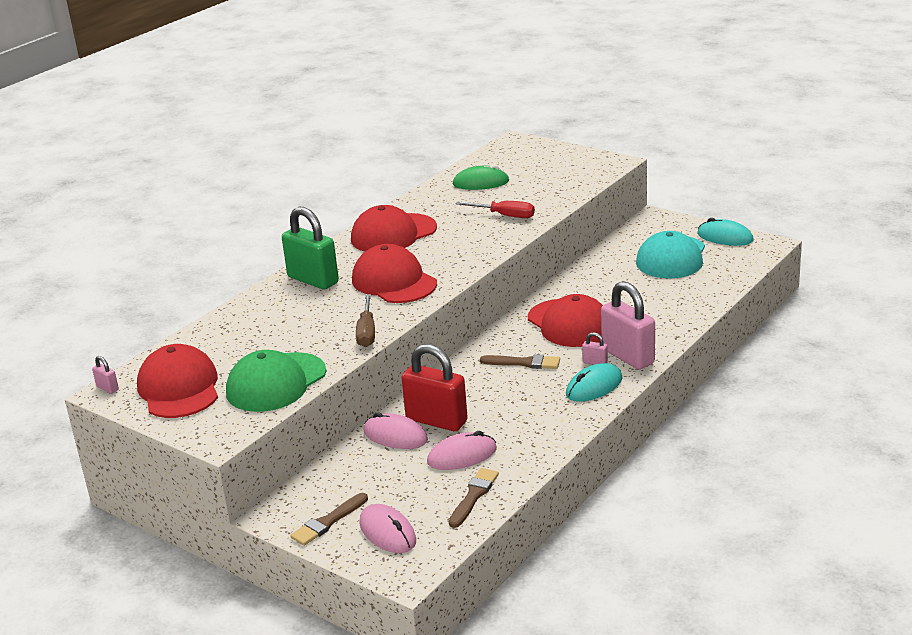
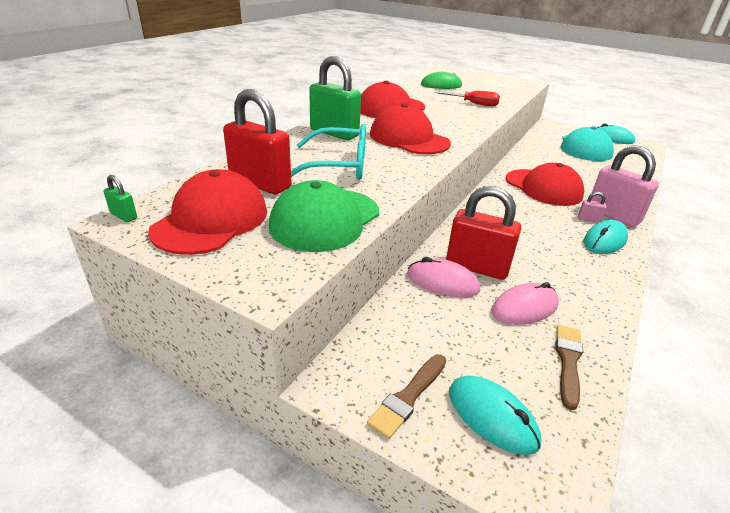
camera: 10 degrees left, 5 degrees up
pink padlock [92,356,119,394] -> green padlock [103,175,137,222]
red cap [137,344,218,418] -> red cap turned 45 degrees clockwise [148,169,267,255]
brown screwdriver [356,294,375,347] -> none
pink mouse [359,504,416,553] -> turquoise mouse [449,376,541,455]
brown brush [480,354,560,369] -> none
none -> red padlock [223,89,291,195]
none -> turquoise glasses [291,124,366,180]

